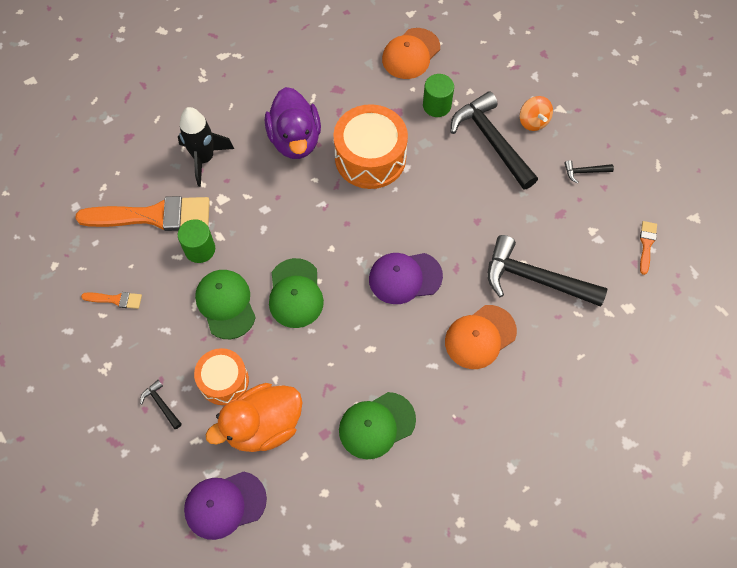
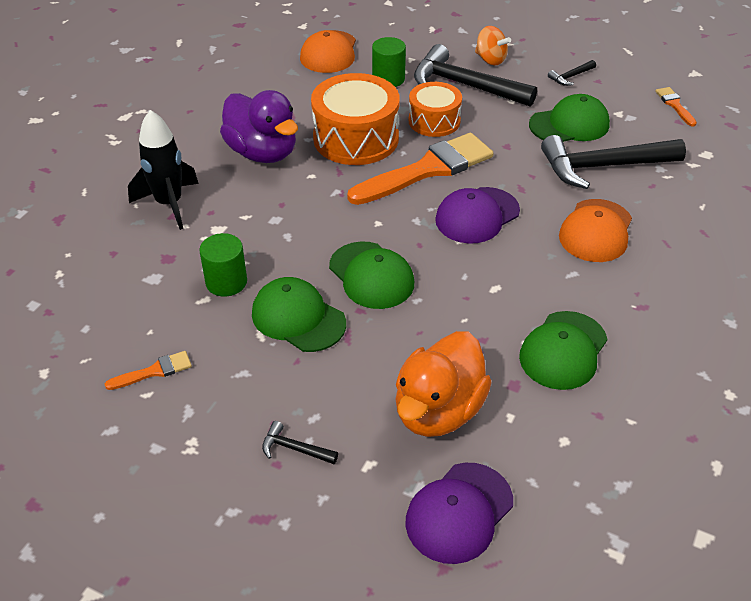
camera: 30 degrees left, 20 degrees down
orange brush [75,196,210,231] -> orange brush moved to [347,133,493,205]
orange drum [194,348,249,405] -> orange drum moved to [409,82,462,137]
none -> green cap [529,94,610,142]

